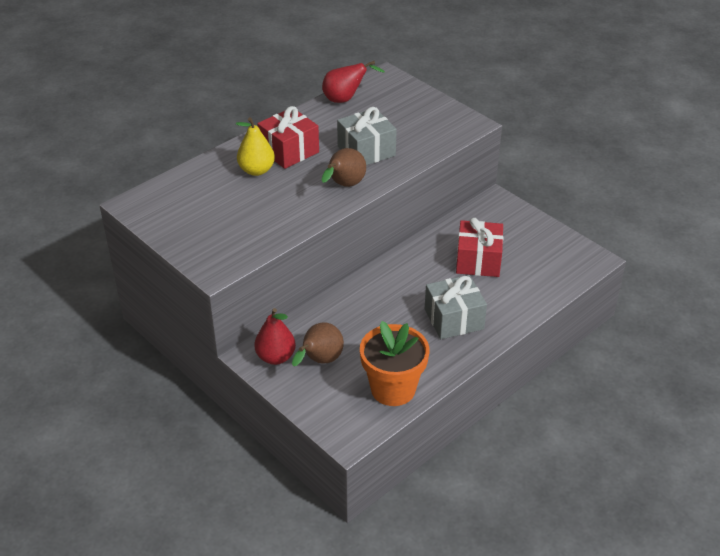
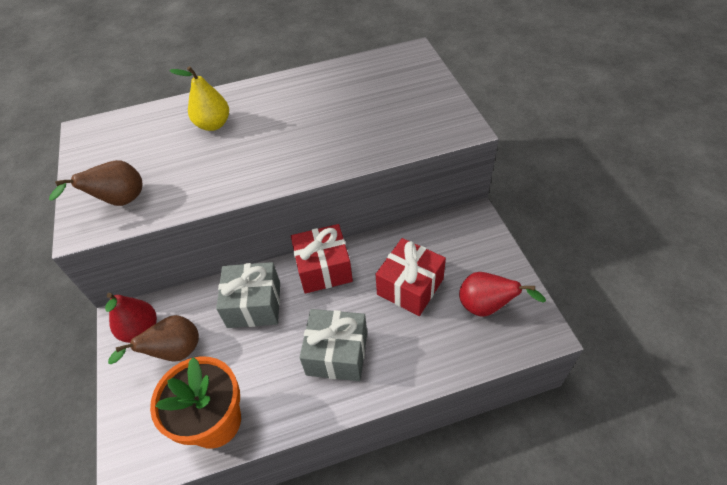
camera: 30 degrees right, 10 degrees up
red gift [257,106,319,169] -> red gift moved to [291,224,353,294]
red pear [322,61,385,103] -> red pear moved to [459,272,546,317]
brown pear [322,148,366,187] -> brown pear moved to [49,160,142,206]
grey gift [337,107,397,165] -> grey gift moved to [216,262,280,328]

